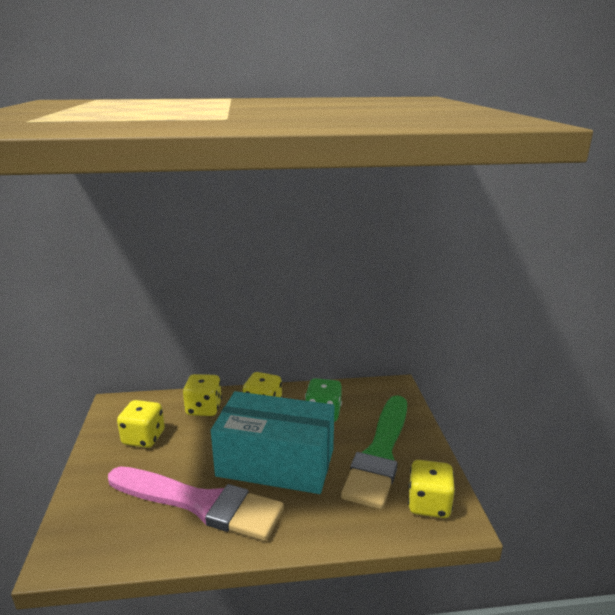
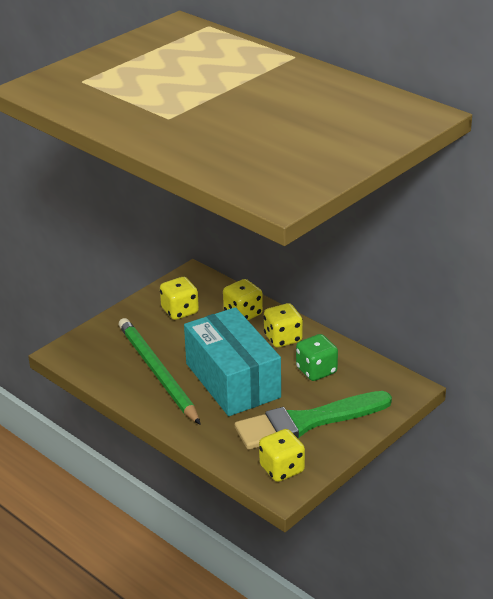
camera: 50 degrees right, 10 degrees up
pink brush [108,467,284,541] -> green pencil [119,318,201,425]

